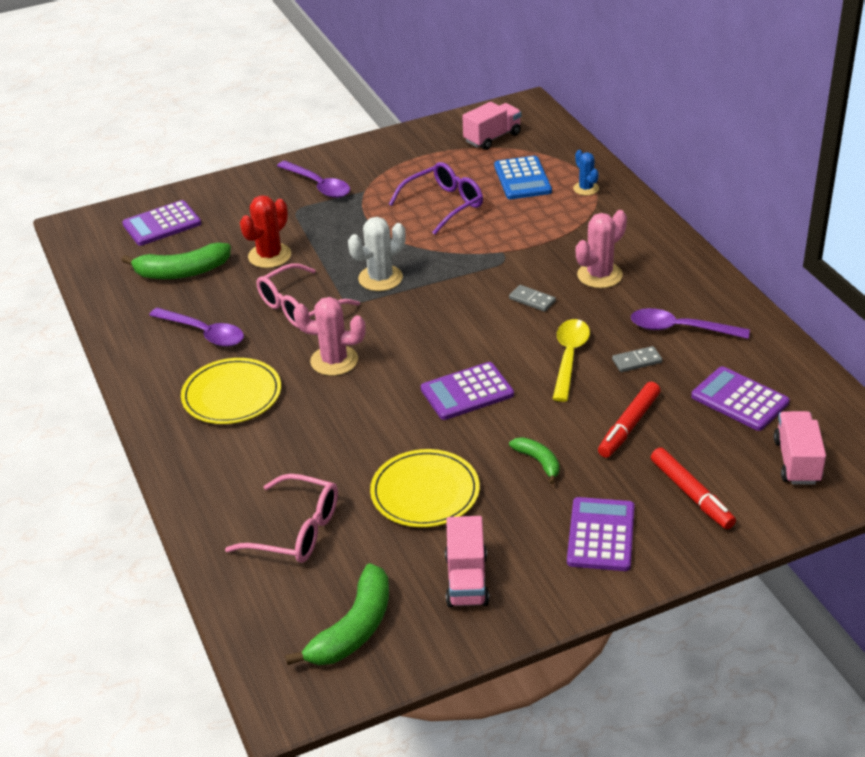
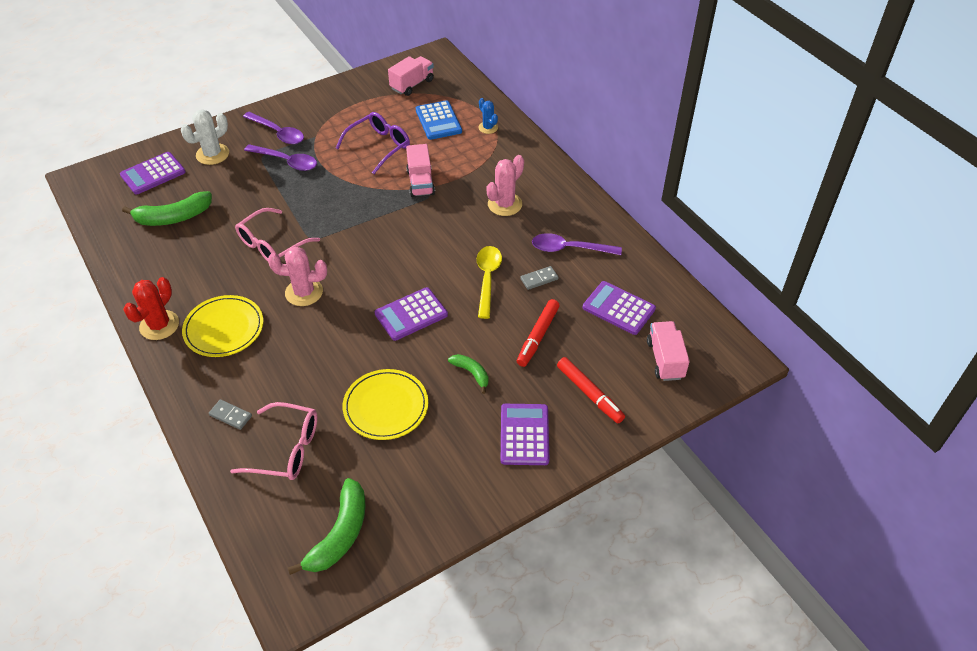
camera: 10 degrees left, 10 degrees up
purple spoon [149,308,244,347] -> purple spoon moved to [244,144,317,171]
red cactus [240,195,291,268] -> red cactus moved to [123,277,179,340]
white cactus [348,217,406,291] -> white cactus moved to [181,109,229,165]
pink truck [445,516,489,607] -> pink truck moved to [406,144,435,197]
grey domino [509,285,556,312] -> grey domino moved to [209,399,252,430]

